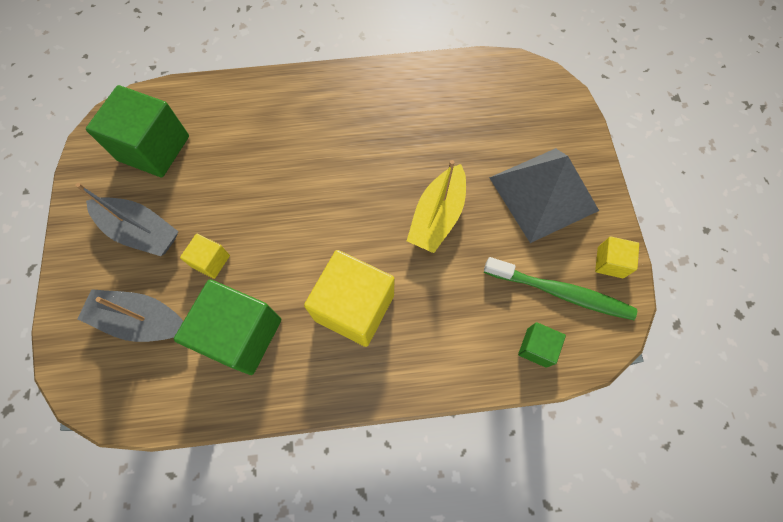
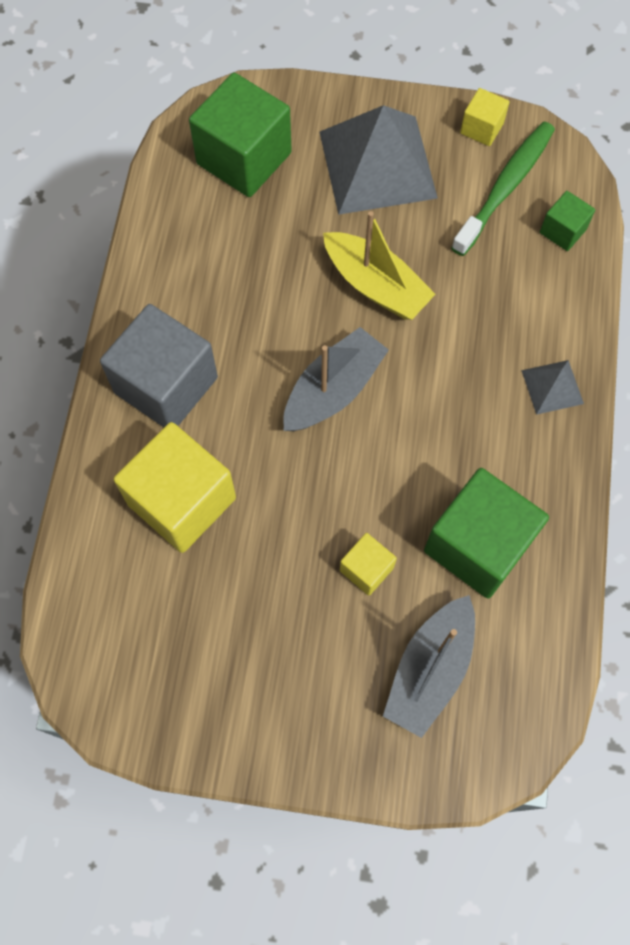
camera: 75 degrees left, 0 degrees up
grey boat [76,183,179,256] -> grey boat moved to [283,327,389,431]
green cube [86,85,189,177] -> green cube moved to [189,73,292,197]
yellow cube [304,250,394,347] -> yellow cube moved to [114,422,236,553]
none -> grey cube [100,304,218,427]
none -> grey pyramid [521,360,584,415]

